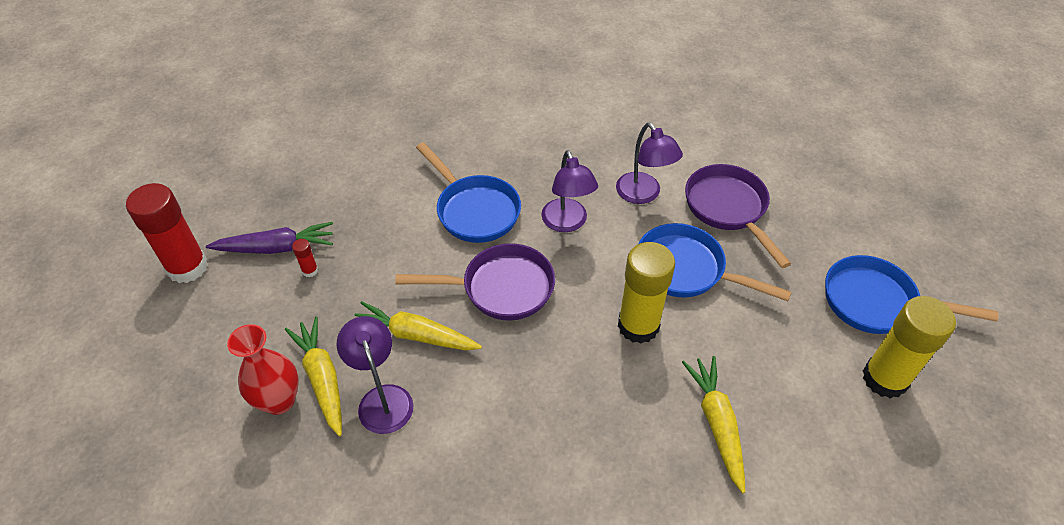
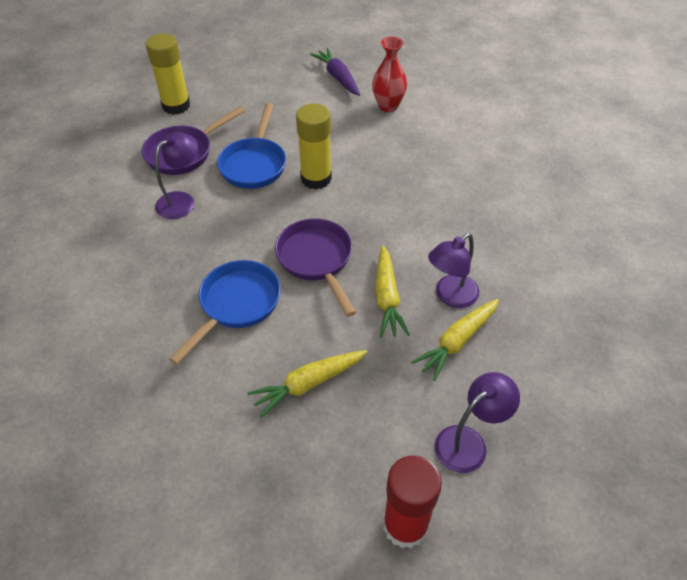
camera: 110 degrees left, 0 degrees up
purple carrot [206,222,333,254] -> purple carrot moved to [310,48,360,96]
red vase [227,324,299,415] -> red vase moved to [372,37,407,112]
red glue stick [292,239,318,277] -> none
purple lamp [542,150,598,232] -> purple lamp moved to [435,372,520,473]
yellow carrot [682,356,745,493] -> yellow carrot moved to [247,350,367,418]
blue pan [825,255,999,334] -> none
yellow glue stick [863,296,956,399] -> yellow glue stick moved to [146,33,190,115]

